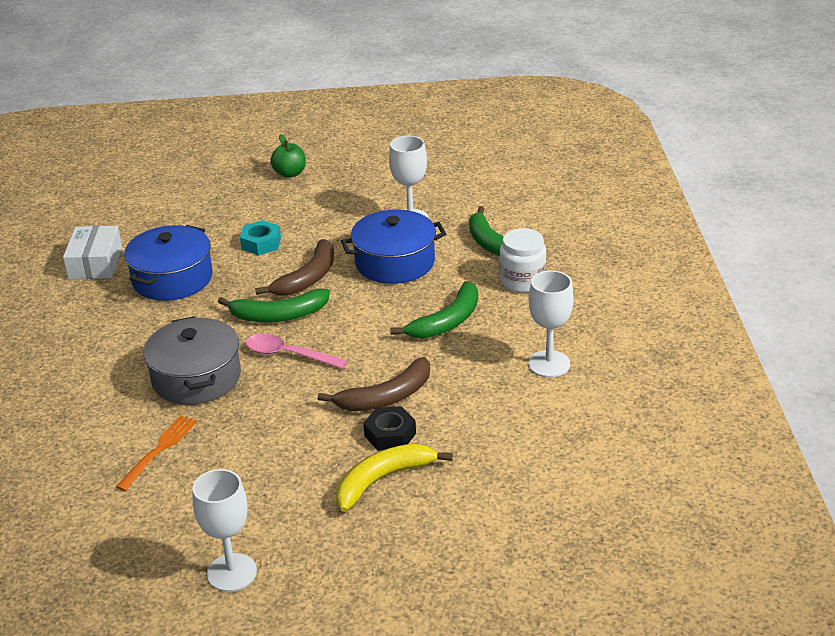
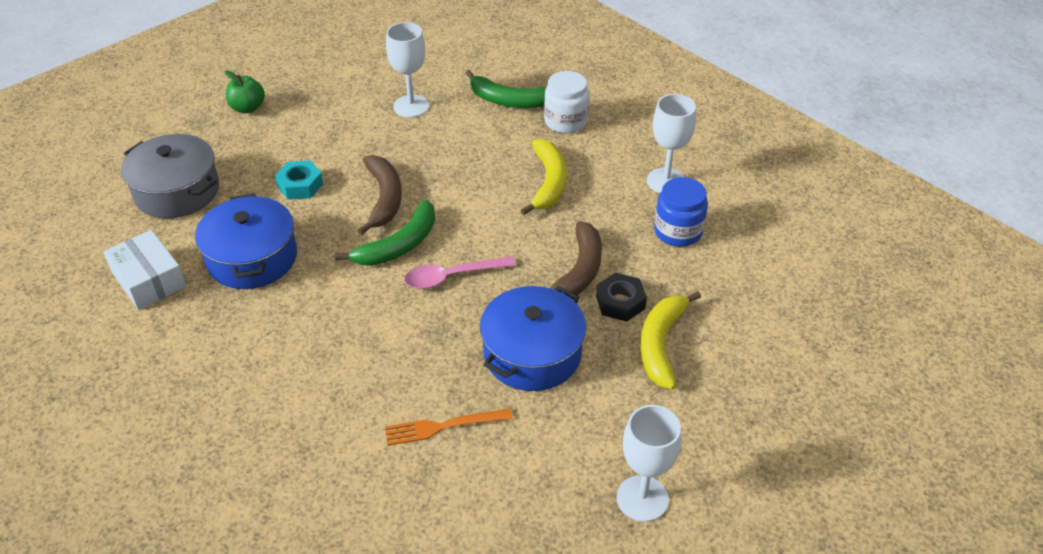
camera: 40 degrees left, 10 degrees up
orange fork [116,415,197,491] -> orange fork turned 90 degrees counterclockwise [385,408,513,446]
grey pot [143,316,241,405] -> grey pot moved to [121,134,219,219]
blue pot [341,209,446,284] -> blue pot moved to [480,286,586,391]
green banana [390,281,478,339] -> yellow banana [520,139,567,215]
none -> blue jar [654,177,708,247]

